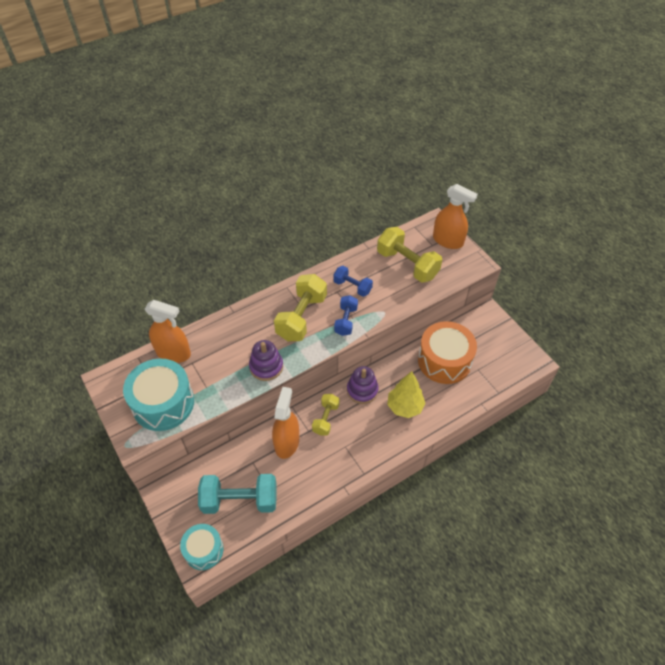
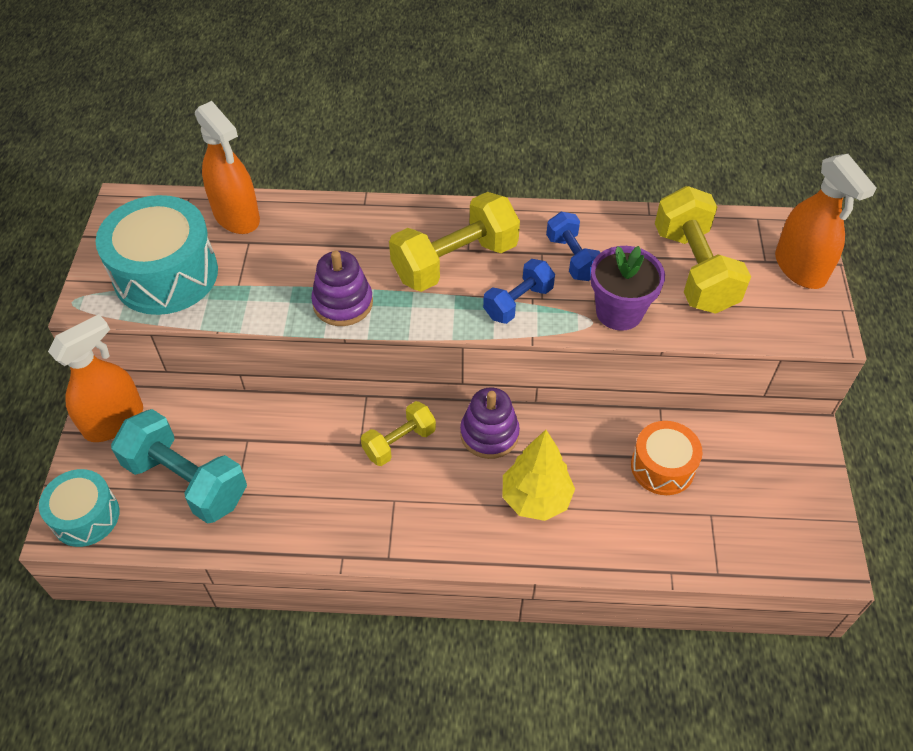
camera: 35 degrees right, 0 degrees up
orange spray bottle [272,387,299,459] -> orange spray bottle moved to [48,314,143,442]
orange drum [418,321,477,384] -> orange drum [631,421,703,495], size x0.60
none -> purple flower pot [590,246,665,331]

